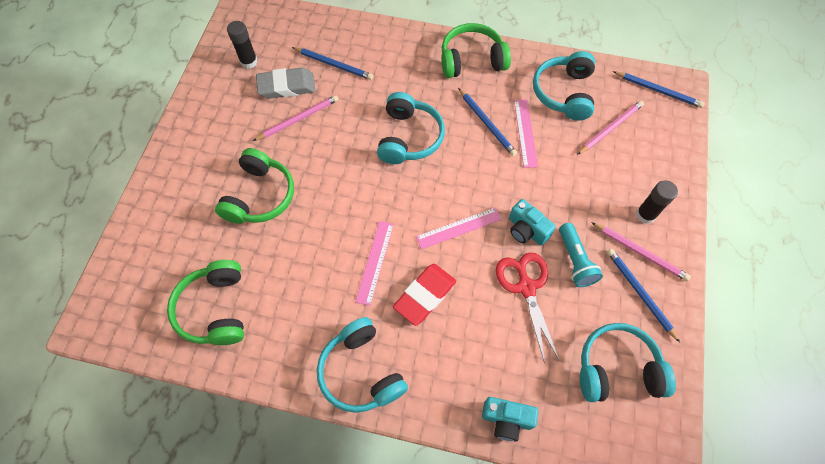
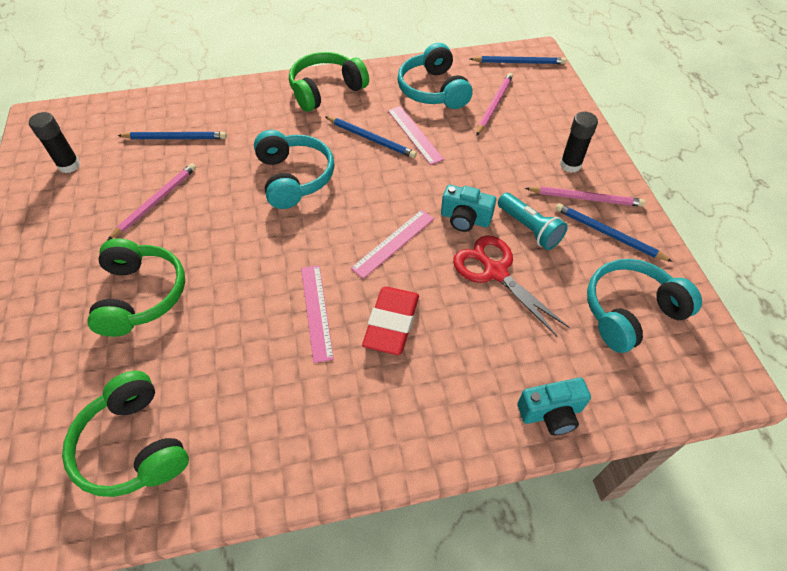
camera: 25 degrees left, 10 degrees down
grey eraser [256,67,315,99] -> none
turquoise headphones [317,317,408,413] -> none

